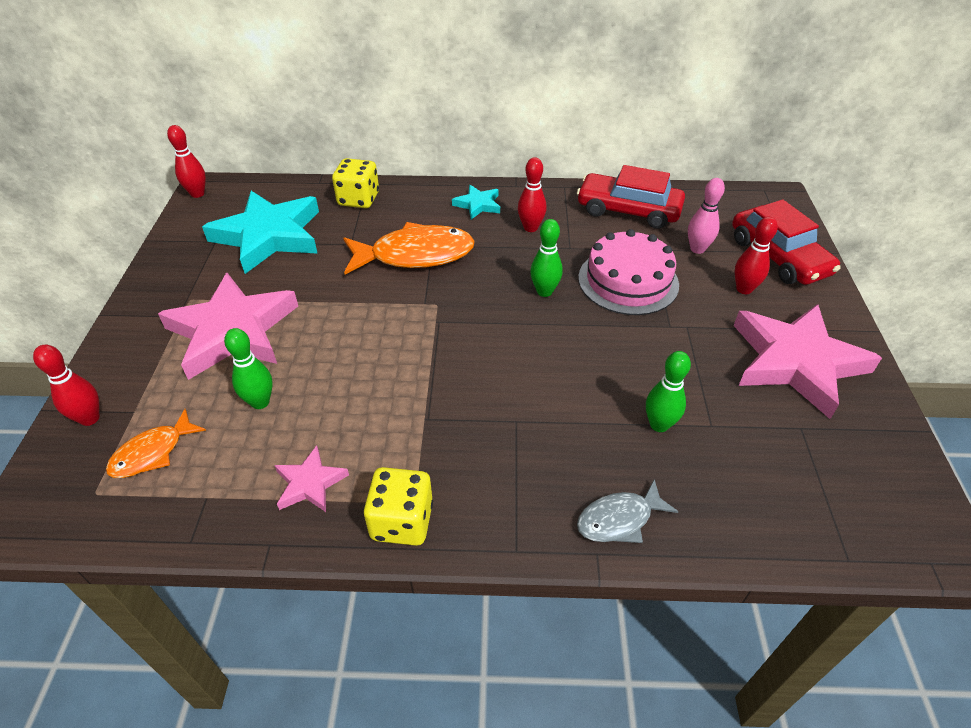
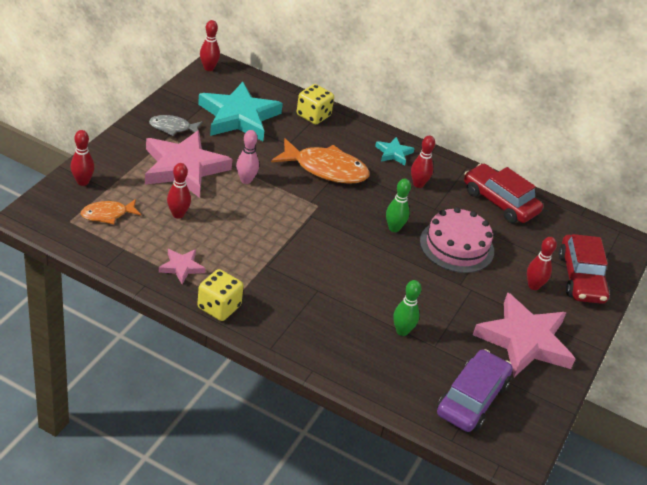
camera: 20 degrees right, 5 degrees down
green bowling pin [224,328,273,409] -> red bowling pin [167,163,191,219]
grey fish [577,479,679,543] -> grey fish moved to [149,115,203,136]
pink bowling pin [688,178,725,254] -> pink bowling pin moved to [236,130,259,184]
none -> purple car [437,349,512,432]

